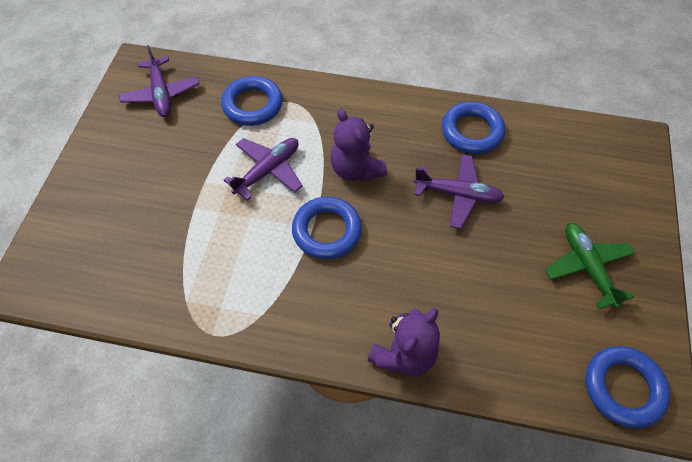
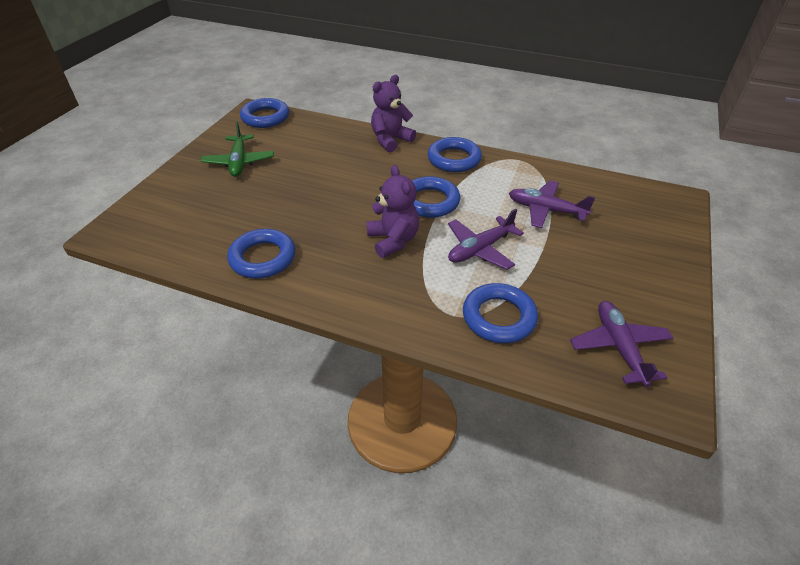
camera: 170 degrees left, 15 degrees down
purple plane [414,154,505,229] -> purple plane moved to [509,180,595,228]
none -> blue ring [428,137,482,172]

